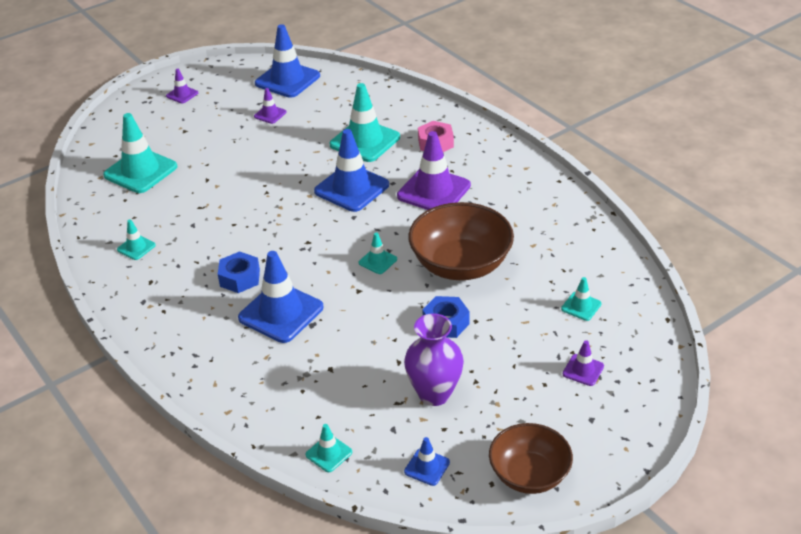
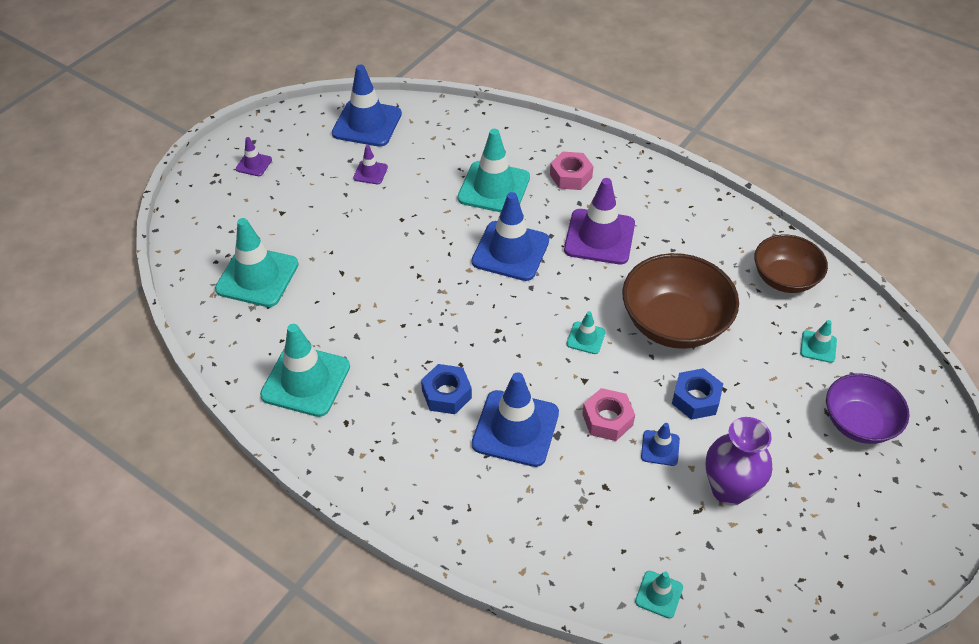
camera: 20 degrees left, 10 degrees up
turquoise traffic cone [117,220,156,260] -> turquoise traffic cone [260,324,350,417], size x2.09
blue traffic cone [404,437,450,486] -> blue traffic cone moved to [641,423,680,466]
brown bowl [489,423,573,494] -> brown bowl moved to [754,235,828,293]
purple traffic cone [563,340,604,386] -> purple bowl [826,373,909,444]
none -> pink nut [582,388,635,441]

